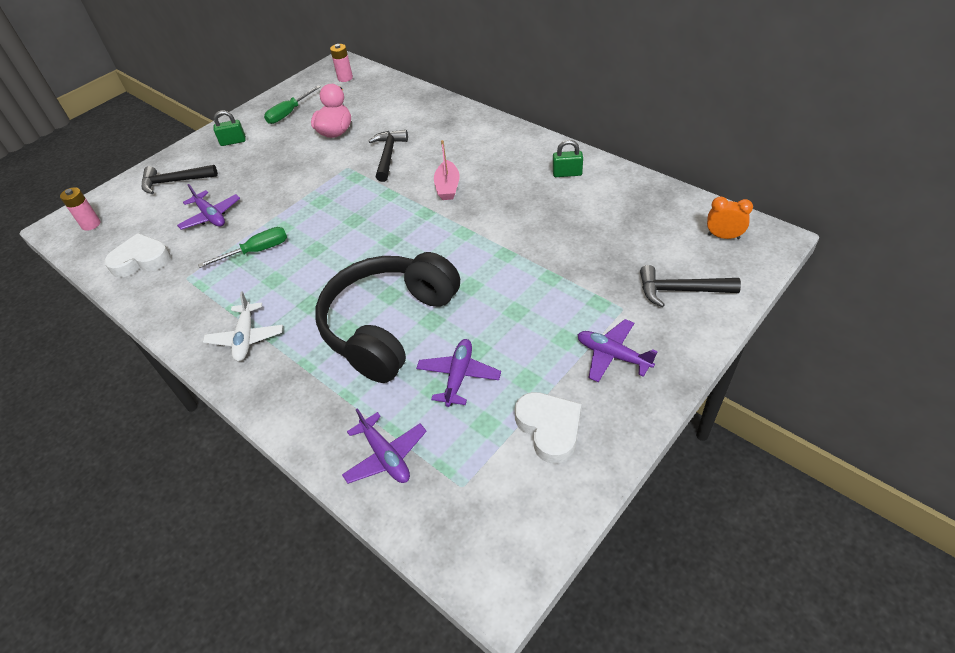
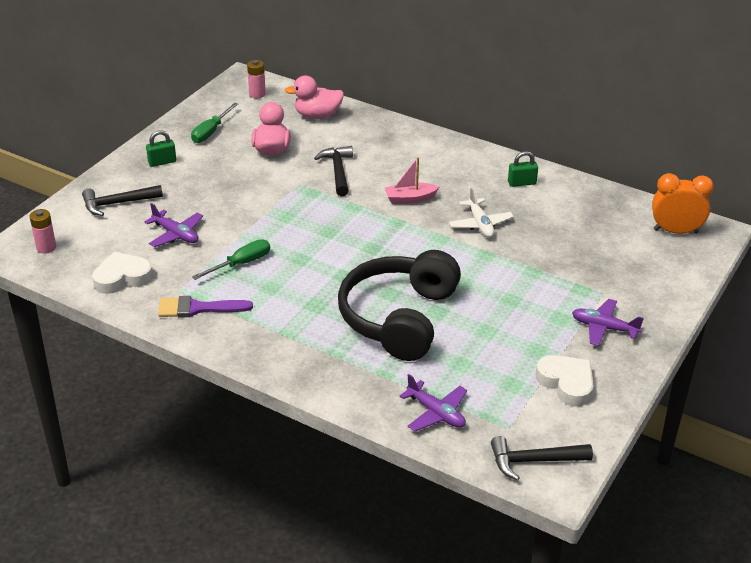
camera: 15 degrees left, 10 degrees down
white plane [203,291,283,361] -> white plane moved to [449,187,514,238]
purple plane [416,339,501,407] -> none
pink boat [434,140,460,200] -> pink boat turned 90 degrees clockwise [385,157,439,204]
black hammer [640,265,741,307] -> black hammer moved to [491,436,593,481]
orange clock [707,196,753,239] -> orange clock [652,173,714,234], size x1.59
none -> purple brush [158,296,253,318]
none -> pink duck [285,76,344,119]

